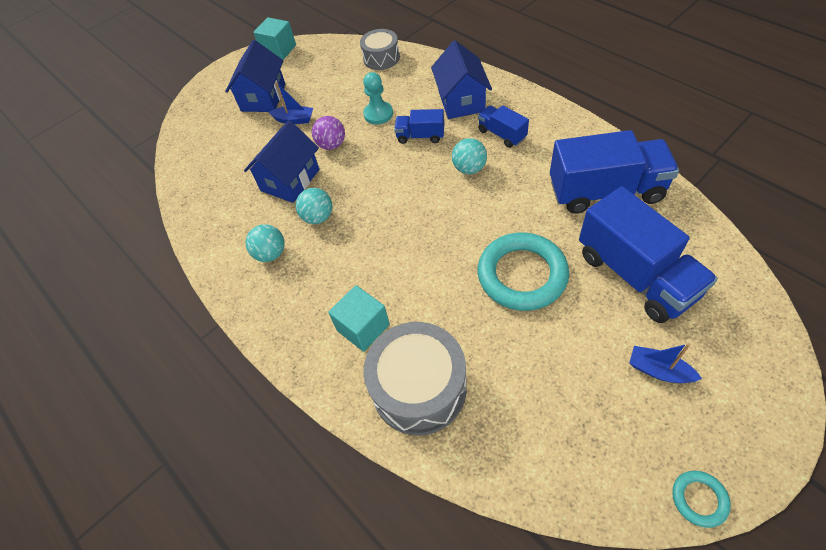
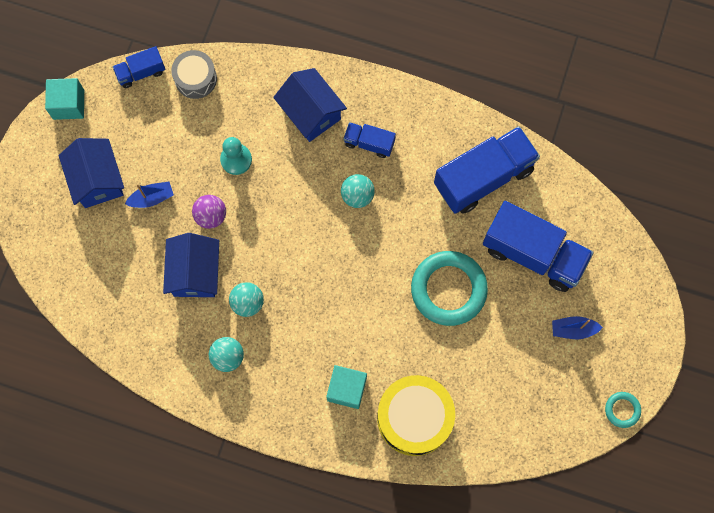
camera: 35 degrees left, 20 degrees up
grey drum [363,322,467,435] -> yellow drum [377,375,455,456]
blue truck [394,109,444,144] -> blue truck moved to [113,46,165,88]

